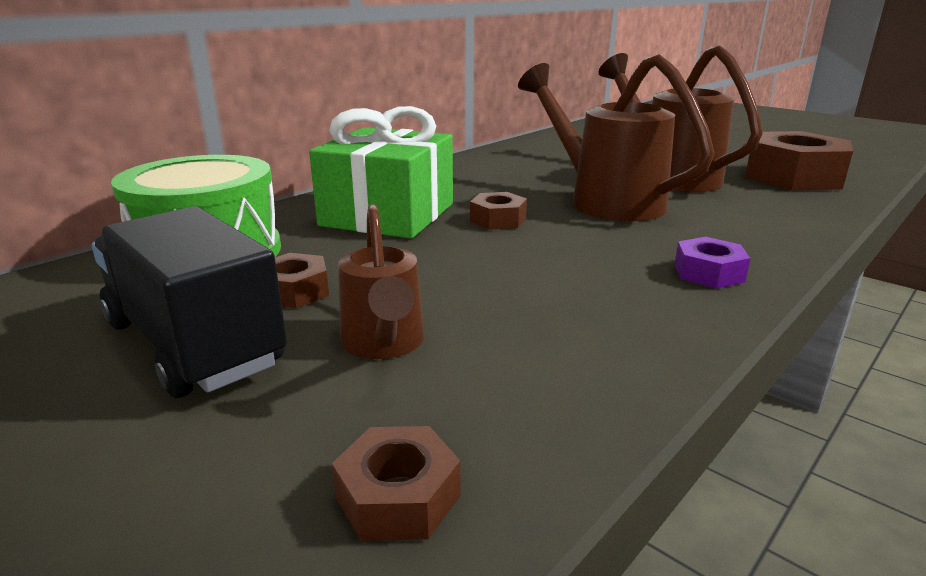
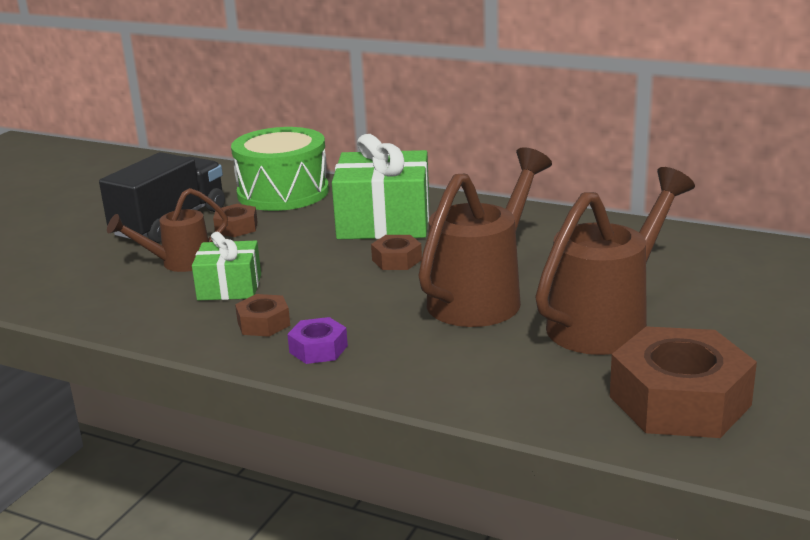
camera: 75 degrees right, 0 degrees up
brown nut [332,426,460,541] -> brown nut moved to [235,294,290,337]
none -> green gift [192,232,261,300]

